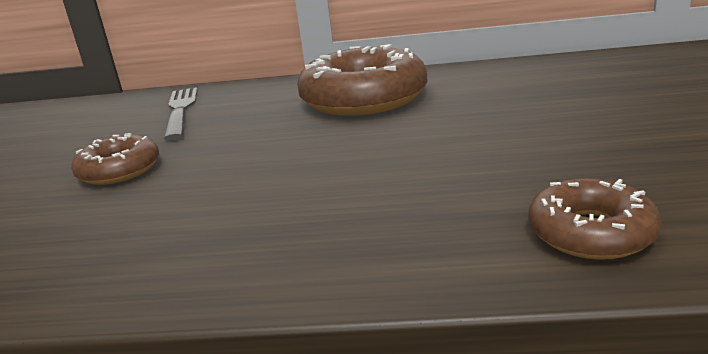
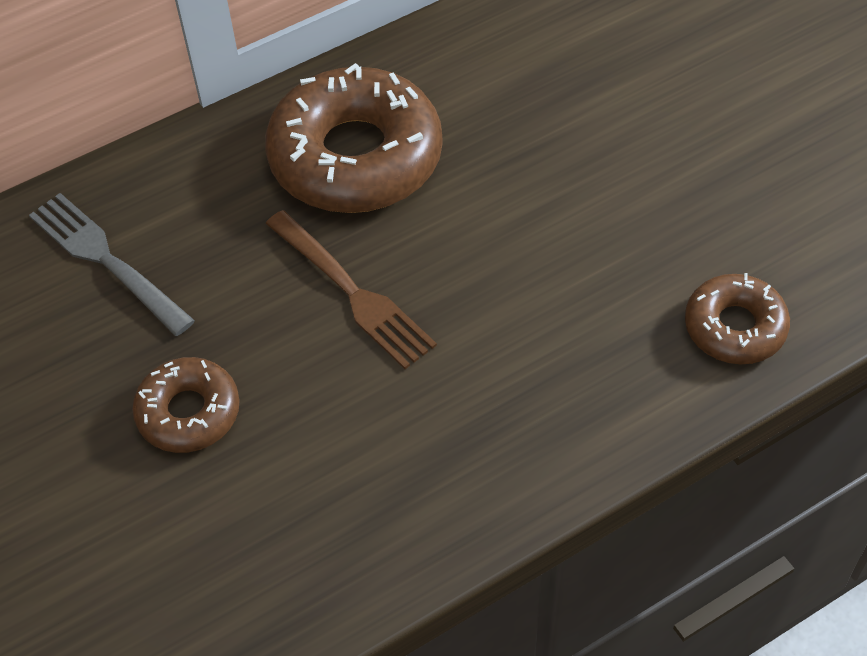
camera: 35 degrees left, 30 degrees up
none -> brown fork [265,210,437,369]

